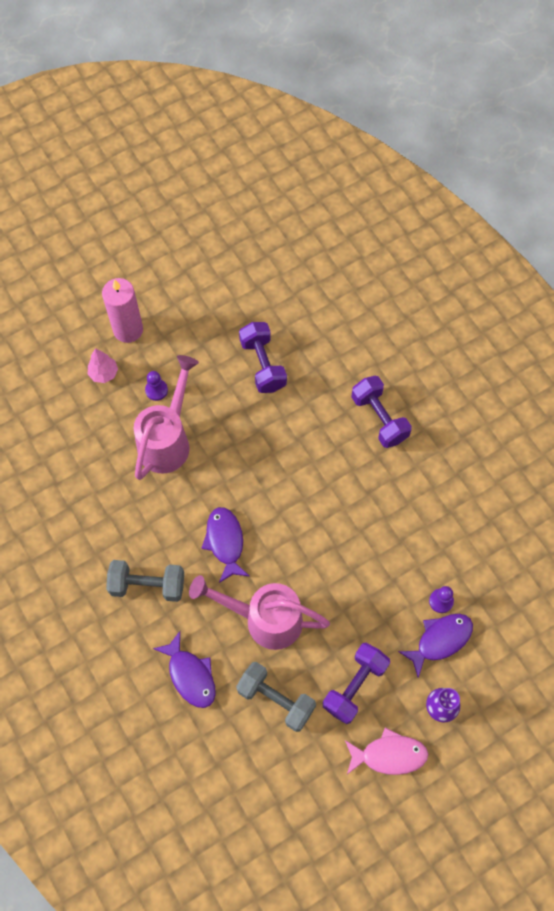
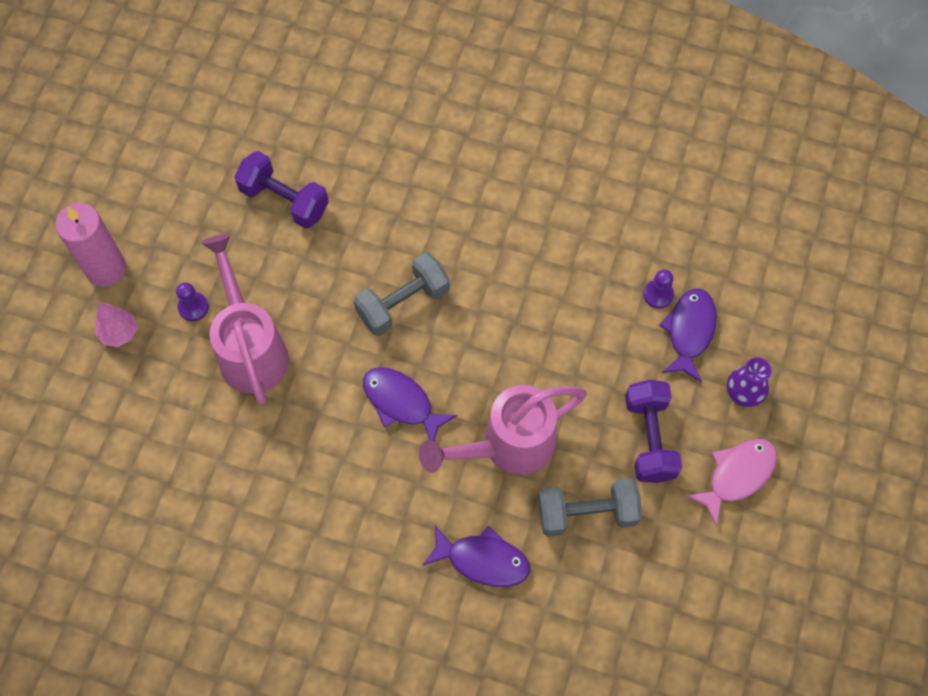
camera: 40 degrees left, 0 degrees up
grey dumbbell [106,560,184,602] -> grey dumbbell moved to [354,253,450,336]
purple dumbbell [351,376,412,448] -> none

